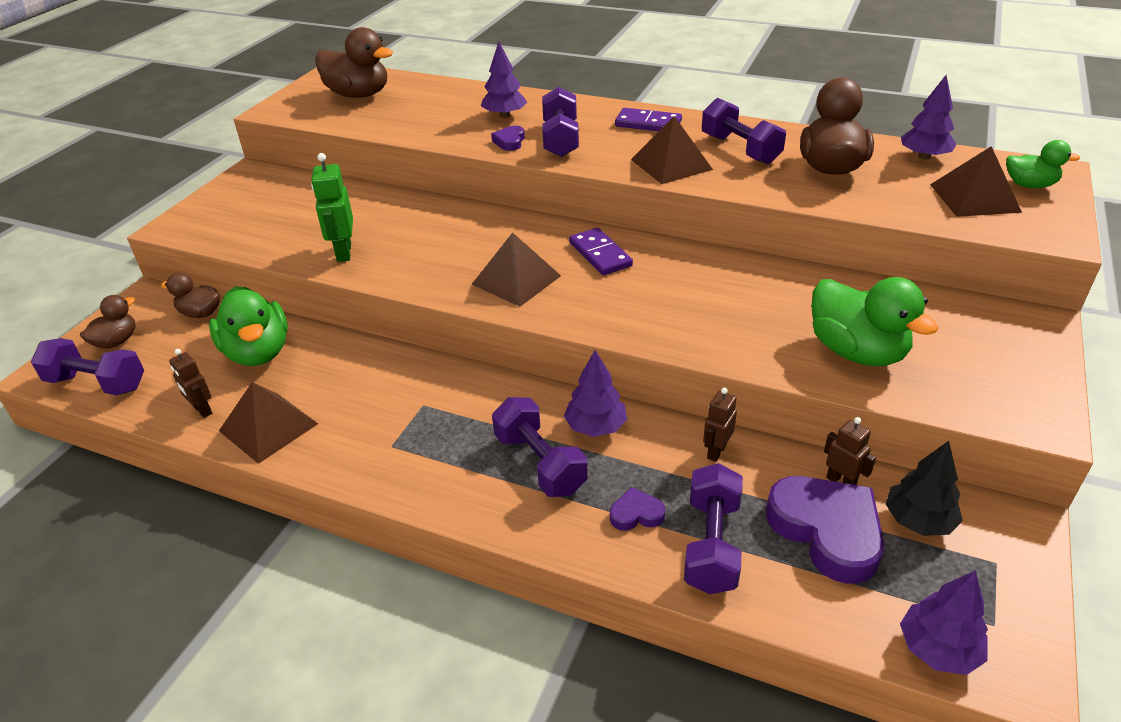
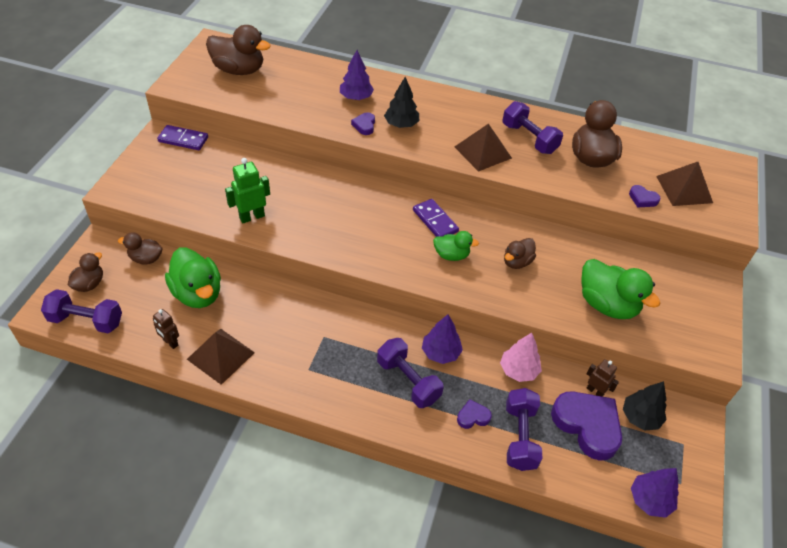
camera: 10 degrees left, 10 degrees up
green robot [311,153,353,262] -> green robot turned 75 degrees clockwise [225,158,270,223]
brown pyramid [471,232,561,307] -> none
purple dumbbell [542,87,579,157] -> black tree [384,77,419,128]
purple domino [615,108,682,131] -> purple domino moved to [157,125,208,150]
brown robot [703,388,737,462] -> pink tree [500,333,542,382]
purple tree [901,75,957,160] -> none
green duck [1006,140,1080,188] -> green duck moved to [433,231,479,261]
none -> brown duck [504,238,536,269]
none -> purple heart [629,185,661,208]

